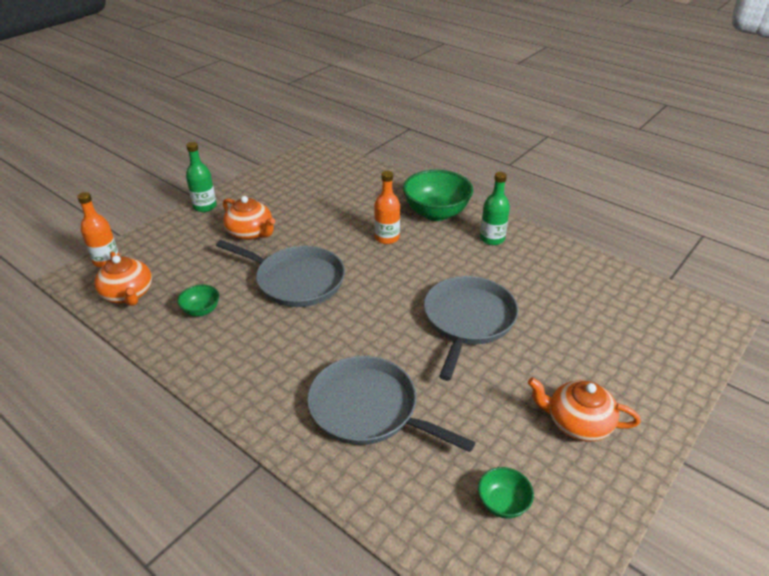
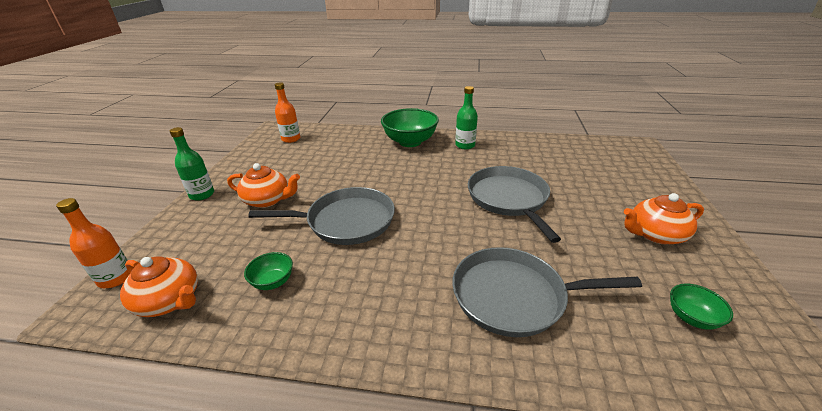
camera: 30 degrees left, 5 degrees down
orange bottle [374,171,400,244] -> orange bottle moved to [275,82,301,143]

